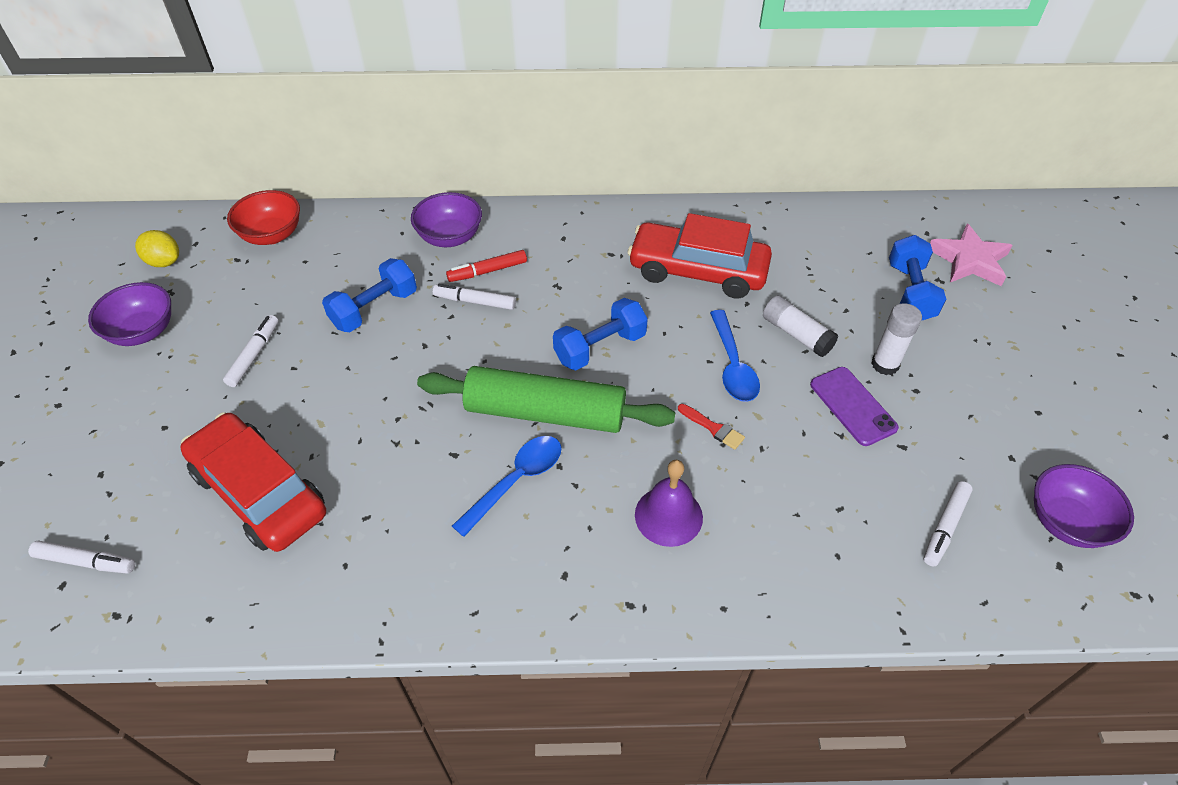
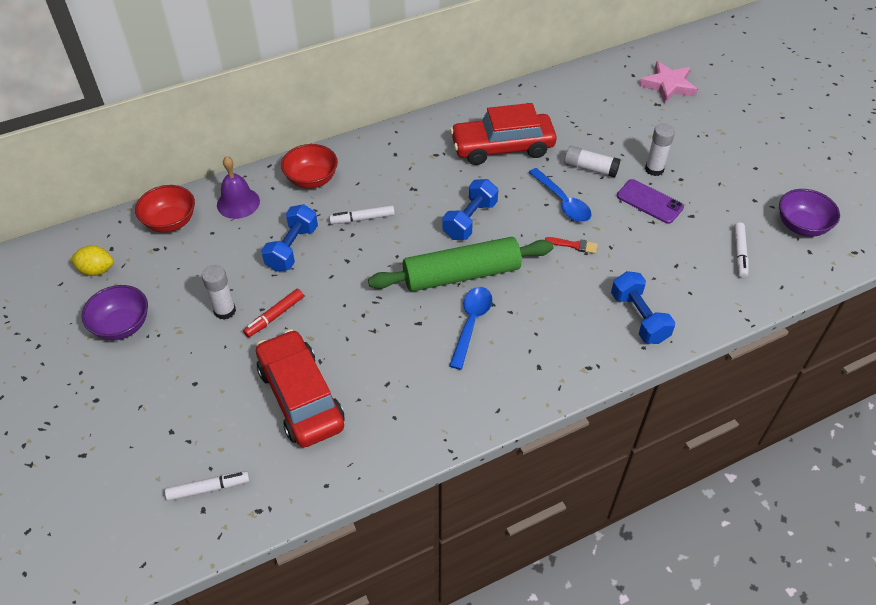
camera: 25 degrees left, 0 degrees up
red car [180,412,326,552] -> red car turned 45 degrees clockwise [256,329,344,447]
white marker [223,315,279,387] -> white glue stick [202,265,236,320]
purple bowl [411,192,482,247] -> red bowl [281,144,338,189]
red marker [446,250,527,282] -> red marker moved to [243,289,304,337]
purple bell [635,460,703,547] -> purple bell moved to [217,156,260,219]
blue dumbbell [889,235,946,320] -> blue dumbbell moved to [611,271,675,344]

